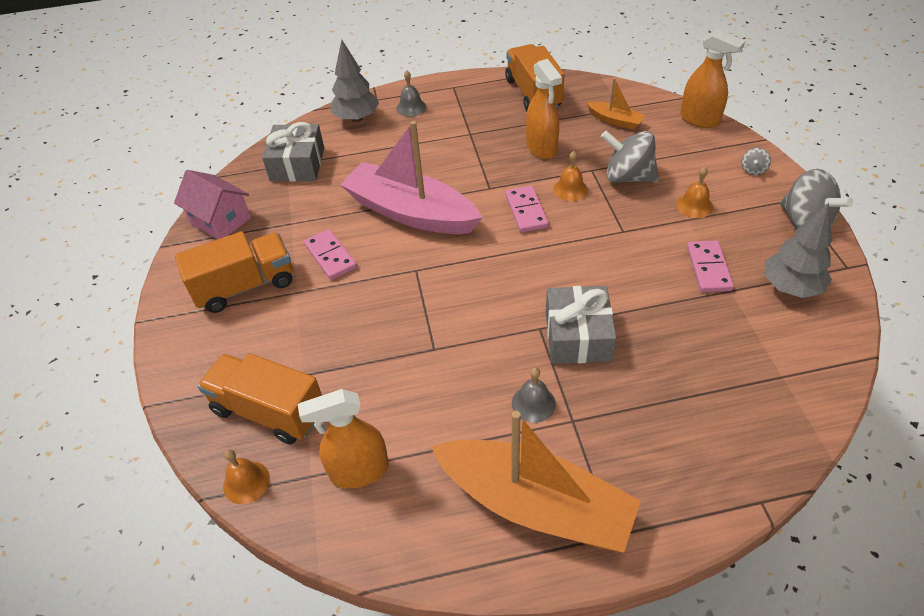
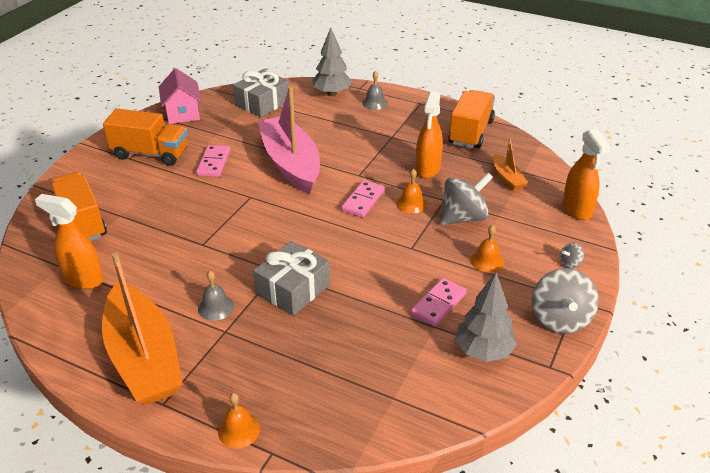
camera: 35 degrees right, 10 degrees down
orange bell [223,449,270,504] -> orange bell moved to [218,393,260,448]
grey spinning top [601,131,659,183] -> grey spinning top turned 90 degrees clockwise [441,173,493,225]

